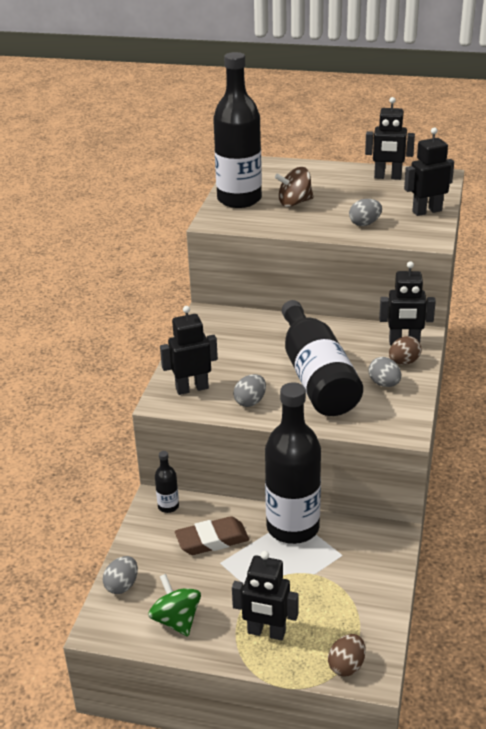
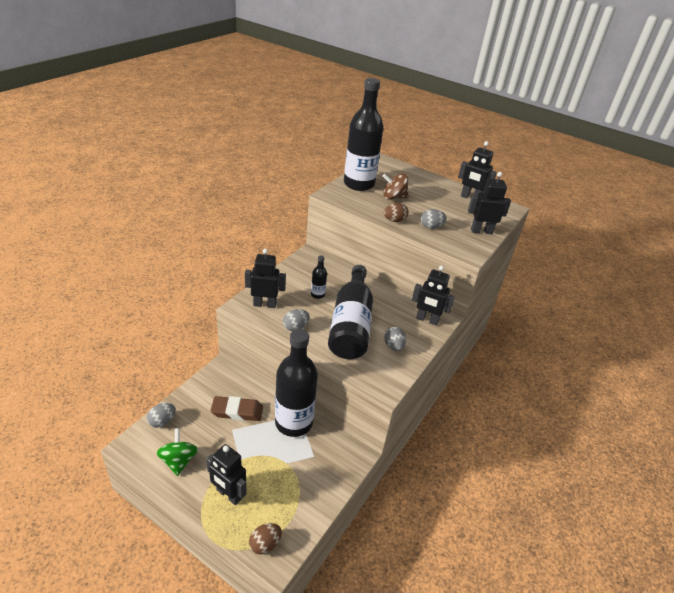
camera: 15 degrees right, 5 degrees up
black bottle [155,451,179,513] -> black bottle moved to [311,255,327,299]
brown egg [389,336,422,365] -> brown egg moved to [384,203,408,222]

